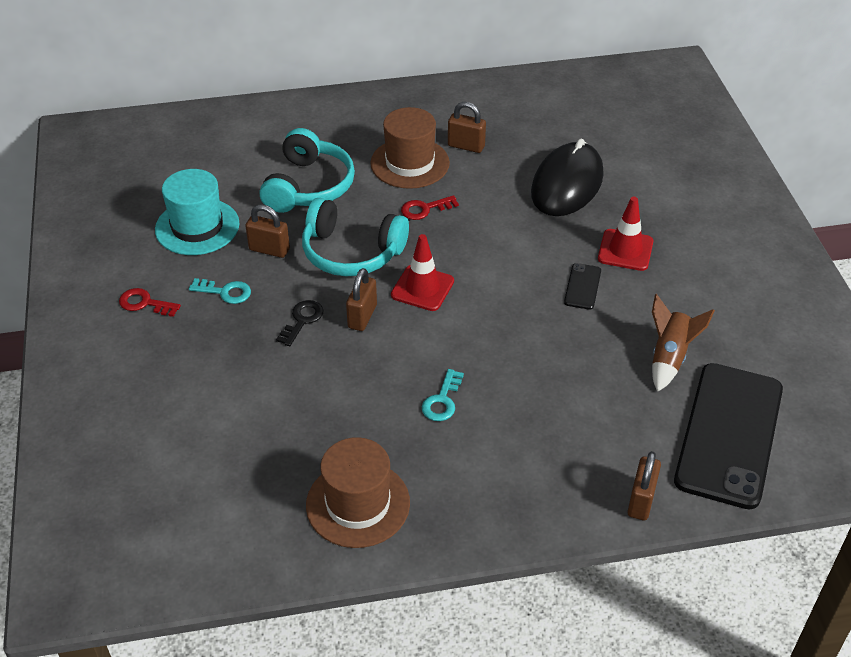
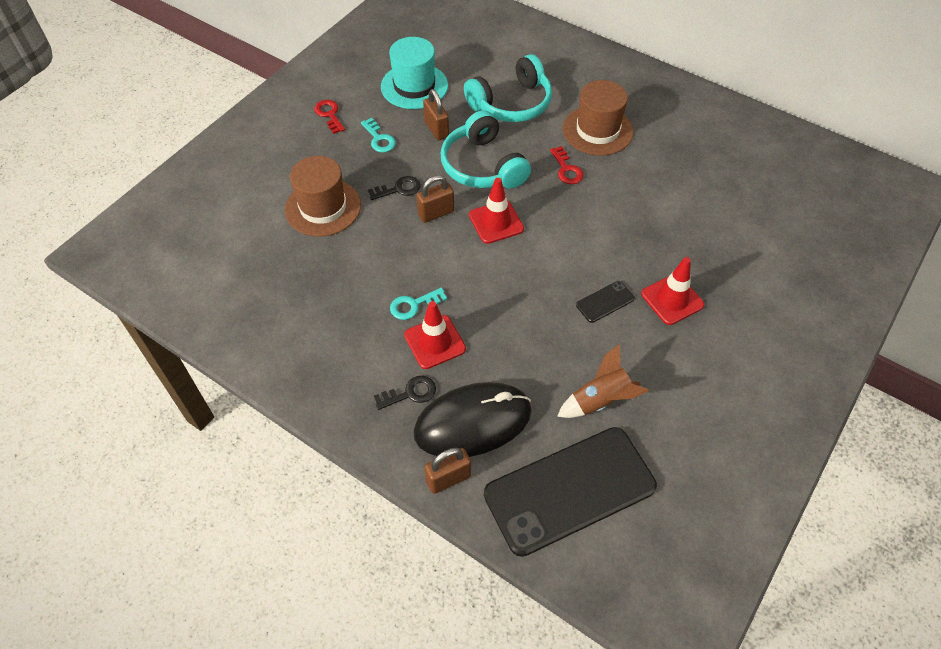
camera: 45 degrees right, 10 degrees up
brown hat [306,437,410,548] -> brown hat moved to [285,156,361,237]
red key [401,195,459,220] -> red key turned 135 degrees counterclockwise [550,146,584,184]
brown padlock [448,102,486,153] -> none
black mouse [531,139,604,216] -> black mouse moved to [413,382,532,457]
none -> black key [374,376,436,410]
none -> red traffic cone [404,301,466,369]

